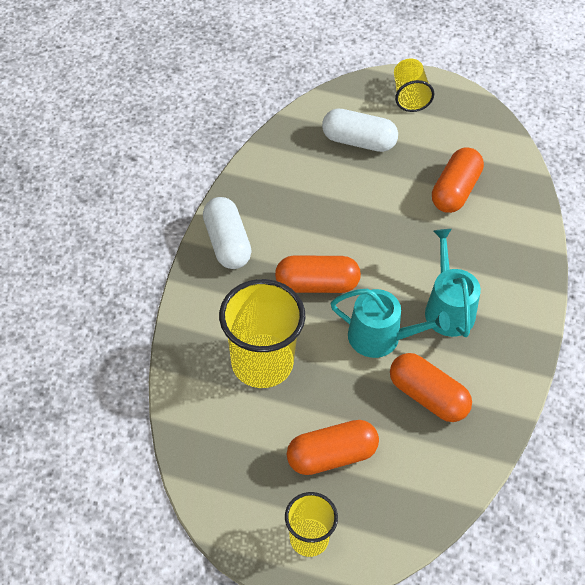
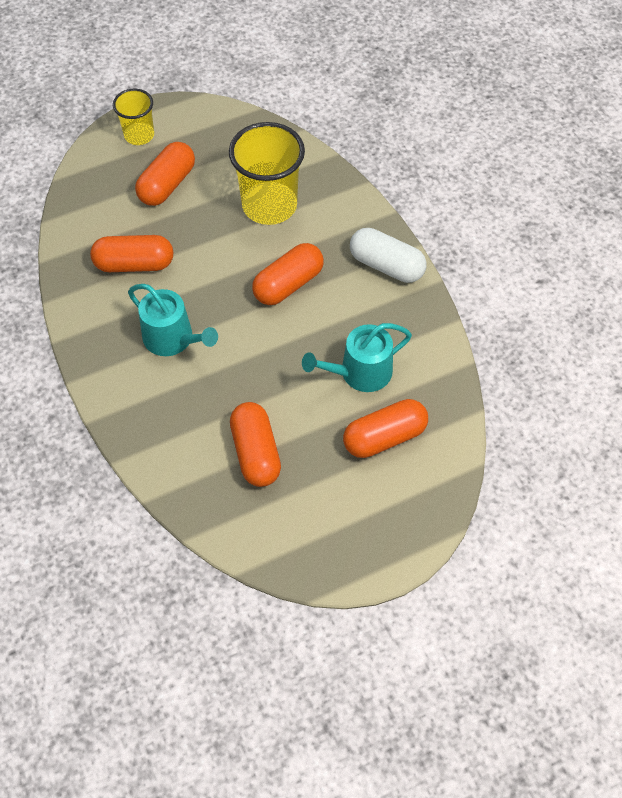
camera: 140 degrees right, 5 degrees up
white capsule [322,108,398,152] -> orange capsule [343,399,428,458]
turquoise watering can [331,289,450,358] -> turquoise watering can moved to [302,323,412,392]
yellow cup [394,58,434,112] -> none

